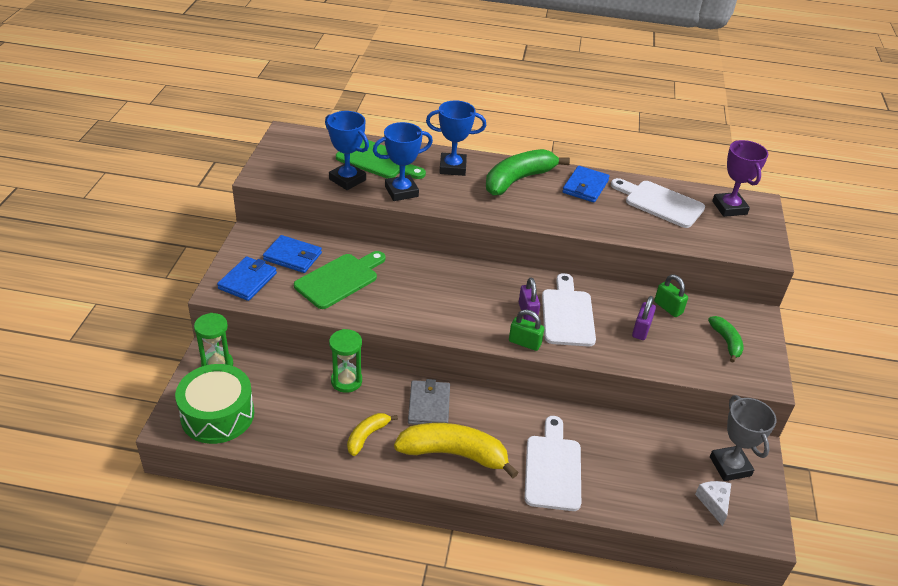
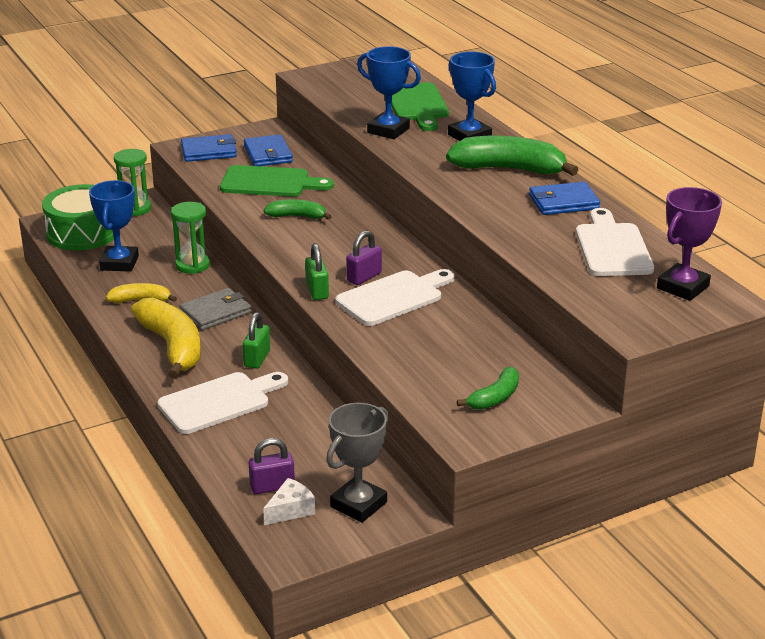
camera: 55 degrees right, 10 degrees down
blue trophy [325,111,369,190] -> blue trophy moved to [89,180,139,272]
purple padlock [632,296,656,340] -> purple padlock moved to [249,438,295,494]
green padlock [654,274,688,317] -> green padlock moved to [243,312,270,369]
none -> green banana [264,199,332,220]

